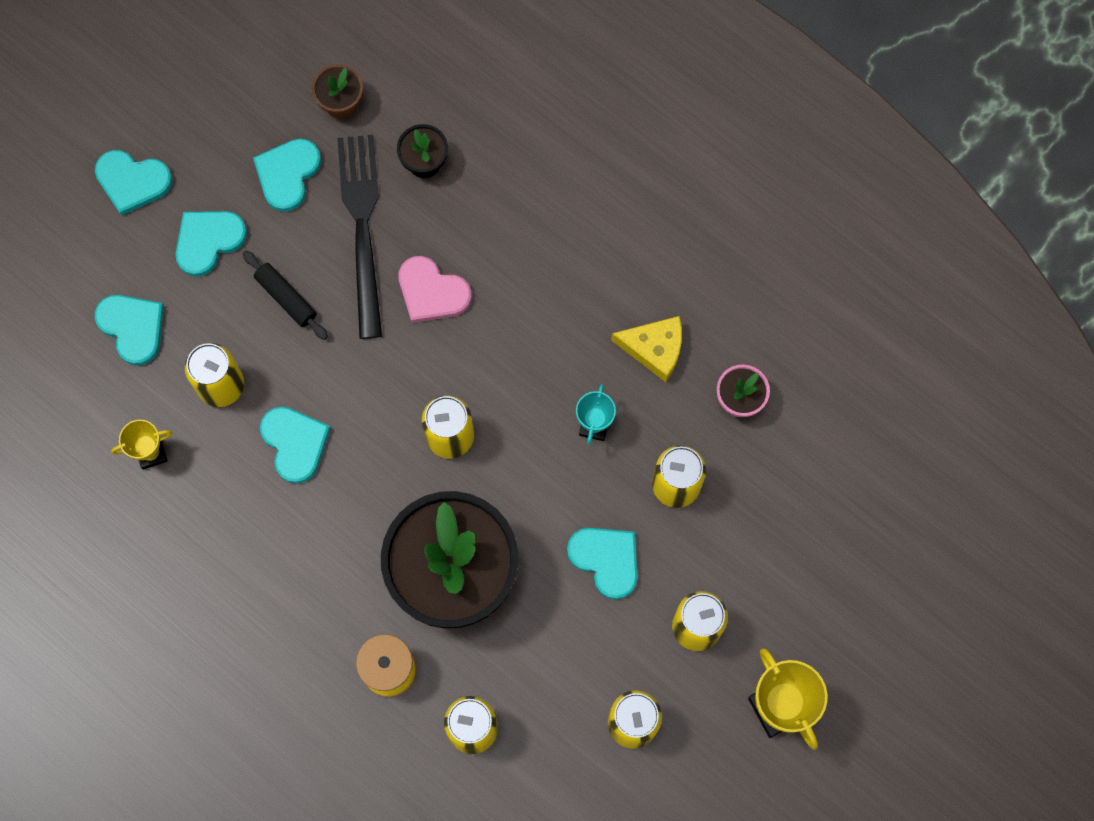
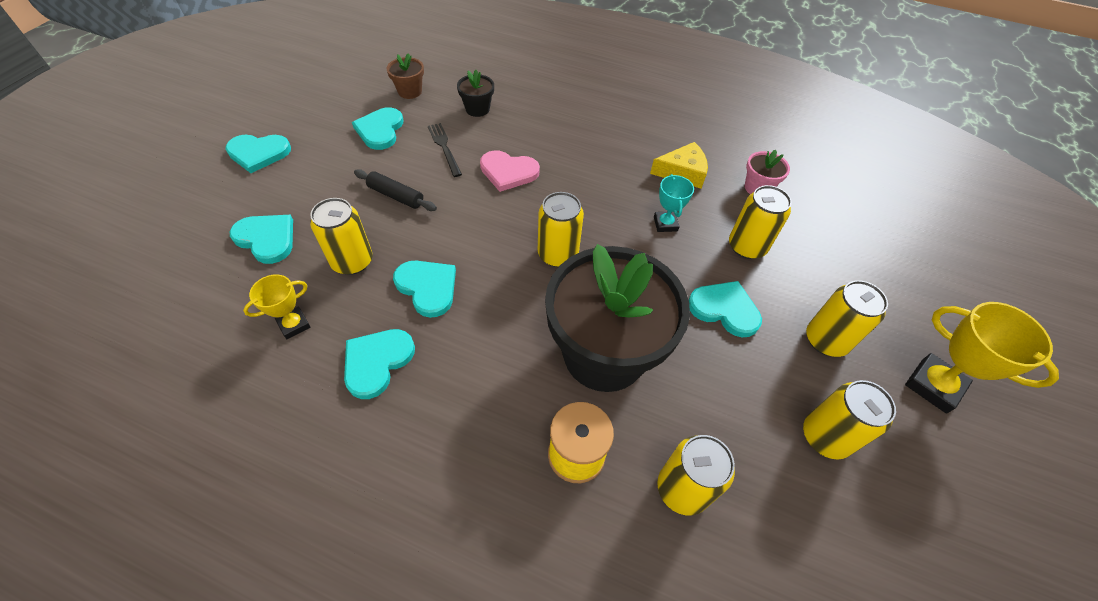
camera: 20 degrees left, 20 degrees down
turquoise heart [176,211,247,277] -> turquoise heart moved to [344,329,415,399]
black fork [337,135,382,339] -> black fork [428,123,462,177], size x0.51

